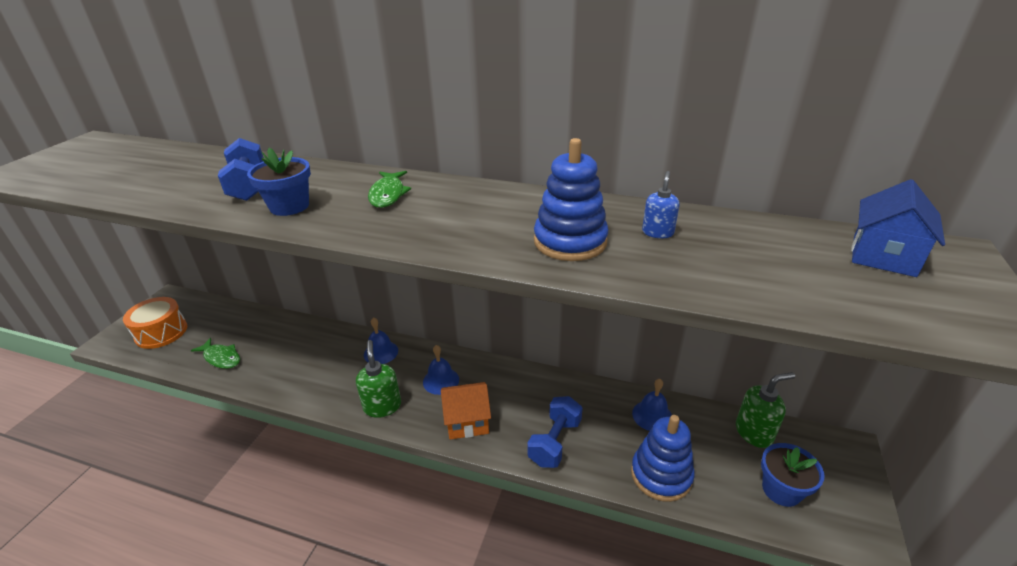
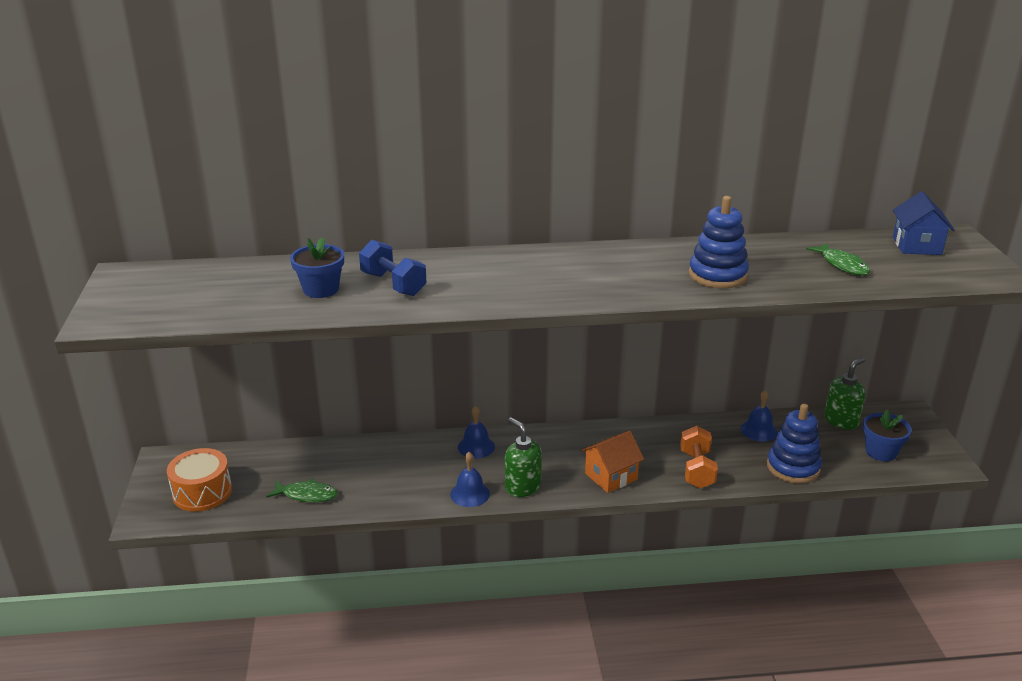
camera: 25 degrees left, 5 degrees down
blue flower pot [247,148,311,216] -> blue flower pot moved to [290,238,344,298]
green fish [368,171,411,208] -> green fish moved to [806,243,870,275]
blue bell [423,345,459,395] -> blue bell moved to [450,452,490,507]
blue dumbbell [527,396,583,468] -> orange dumbbell [680,426,718,489]
blue soap dispenser [642,171,680,238] -> none

